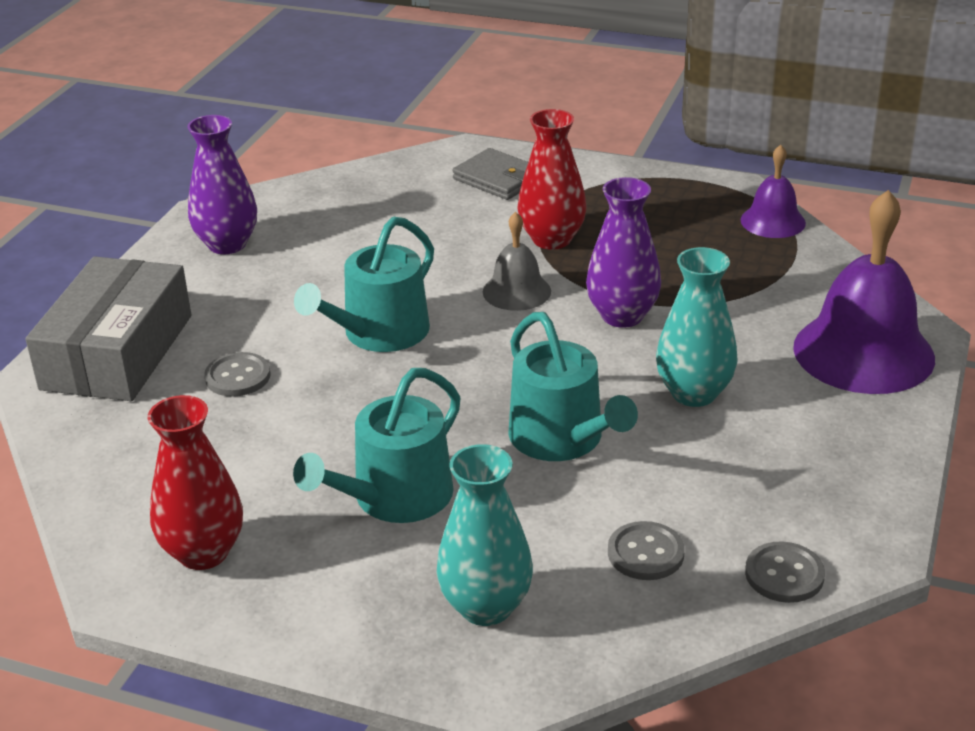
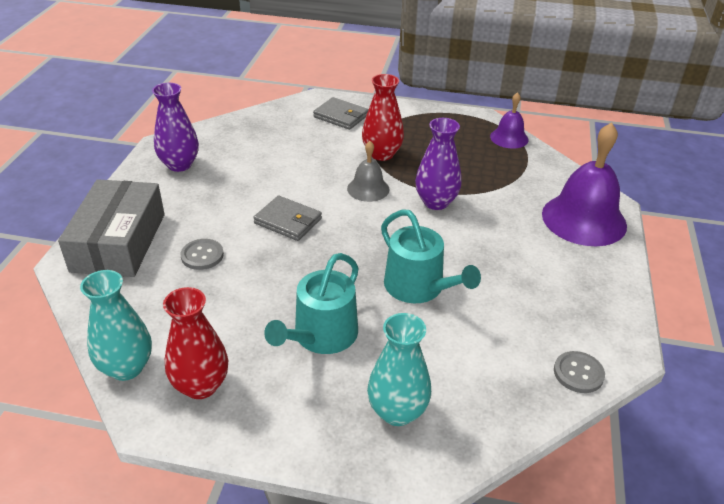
camera: 10 degrees left, 5 degrees up
turquoise watering can [294,216,434,352] -> grey wallet [253,196,322,241]
grey button [608,521,685,580] -> none
turquoise vase [656,247,738,407] -> turquoise vase moved to [80,270,152,381]

